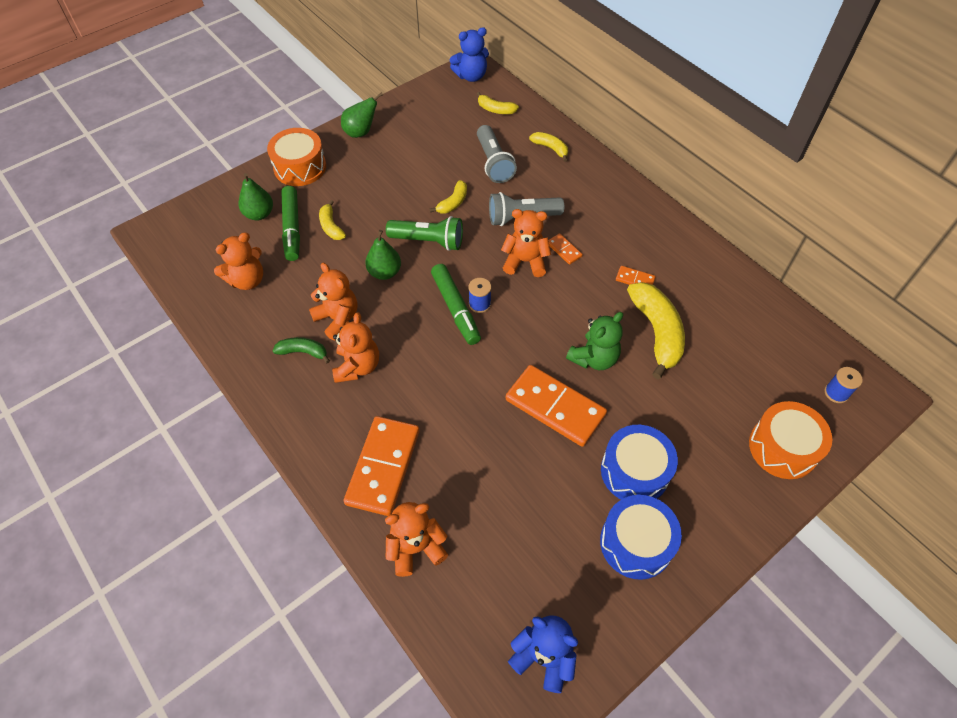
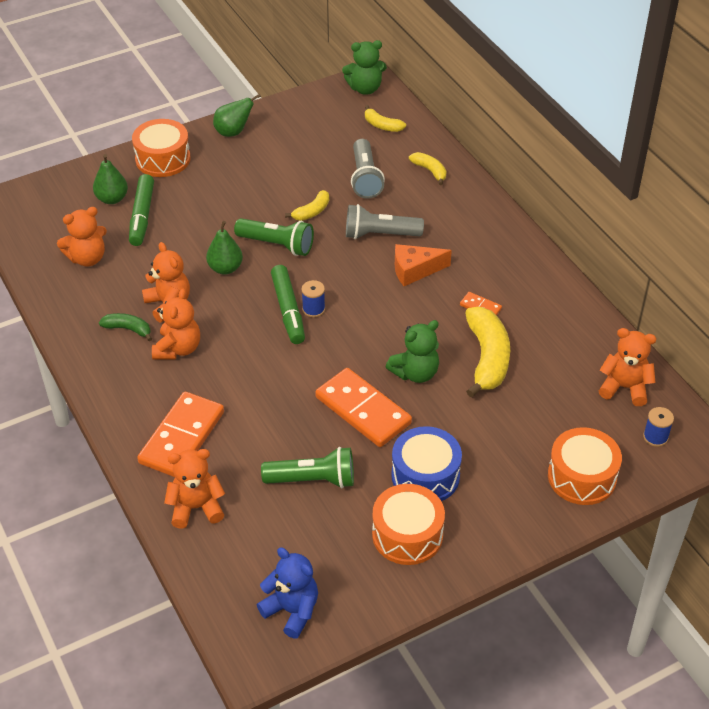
camera: 10 degrees right, 10 degrees down
yellow banana [319,200,346,240] -> none
blue teddy bear [450,27,489,82] -> green teddy bear [342,40,387,95]
orange teddy bear [501,209,551,277] -> orange teddy bear moved to [599,328,656,406]
orange domino [548,233,583,265] -> orange cheese [395,244,452,286]
blue drum [600,495,682,580] -> orange drum [372,484,445,565]
none -> green flashlight [261,447,354,488]

